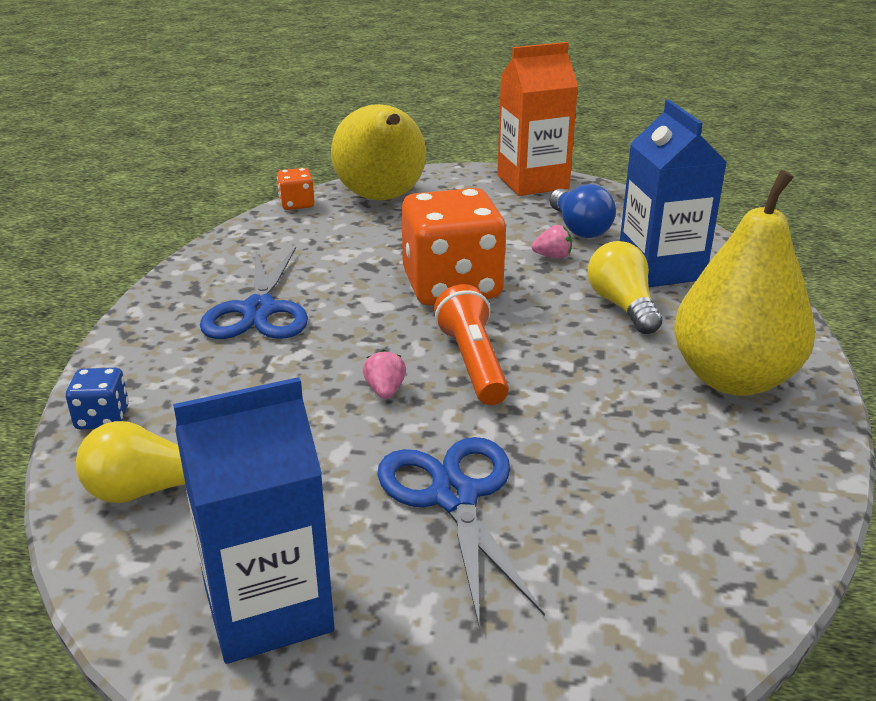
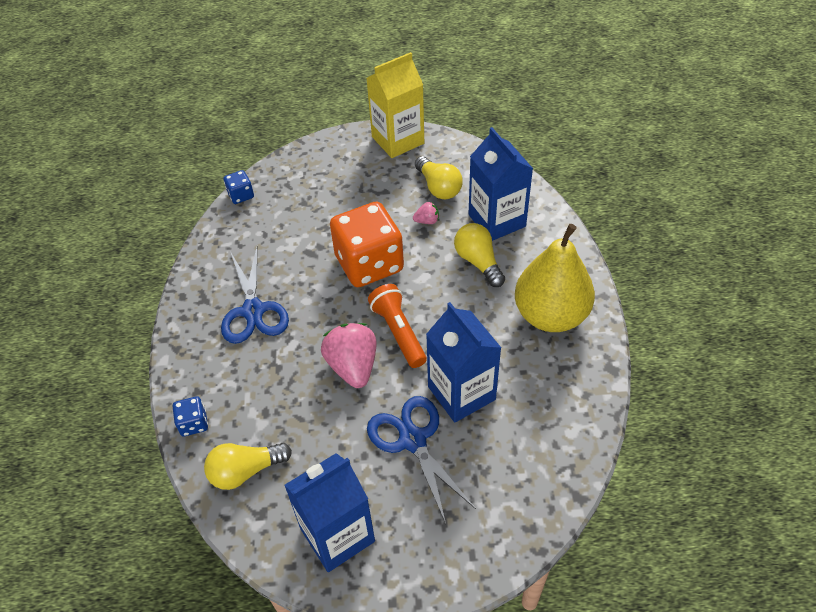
camera: 10 degrees left, 20 degrees up
orange dice [277,168,314,210] -> blue dice [223,170,254,204]
yellow pear [331,104,426,200] -> none
pink strawberry [363,350,406,399] -> pink strawberry [321,323,377,388], size x2.15
orange carton [497,42,578,196] -> yellow carton [366,52,424,158]
blue light bulb [549,184,616,238] -> yellow light bulb [415,156,463,199]
none -> blue carton [426,302,501,423]

